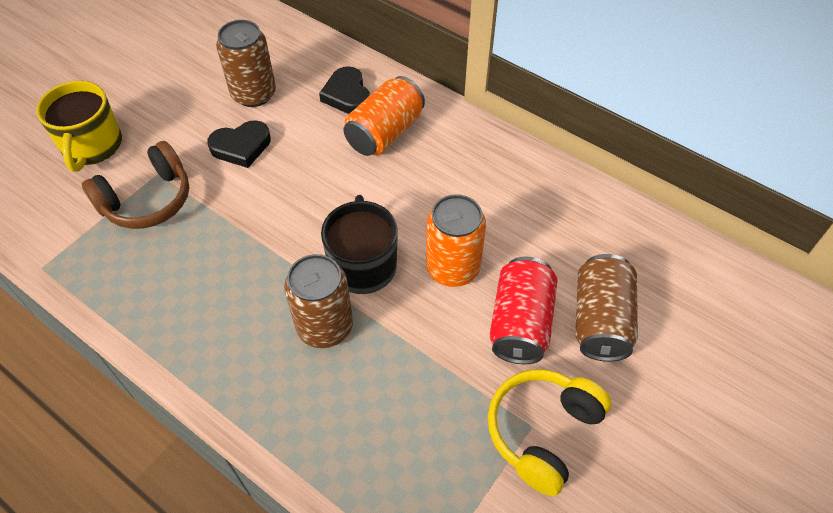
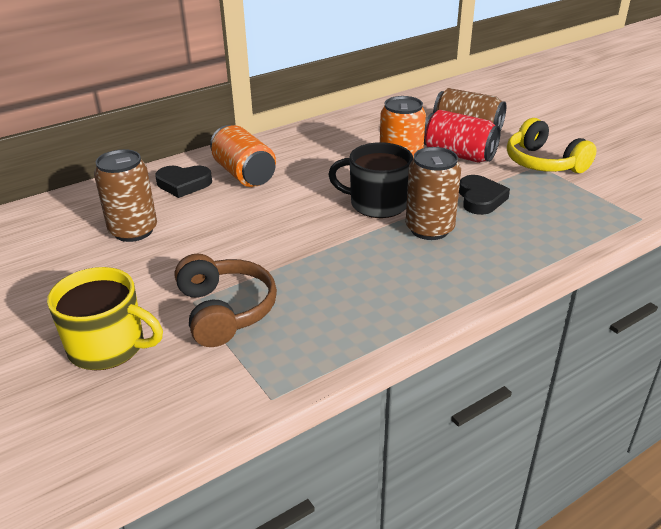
camera: 70 degrees left, 20 degrees down
black heart [207,120,271,168] -> black heart moved to [459,175,510,215]

